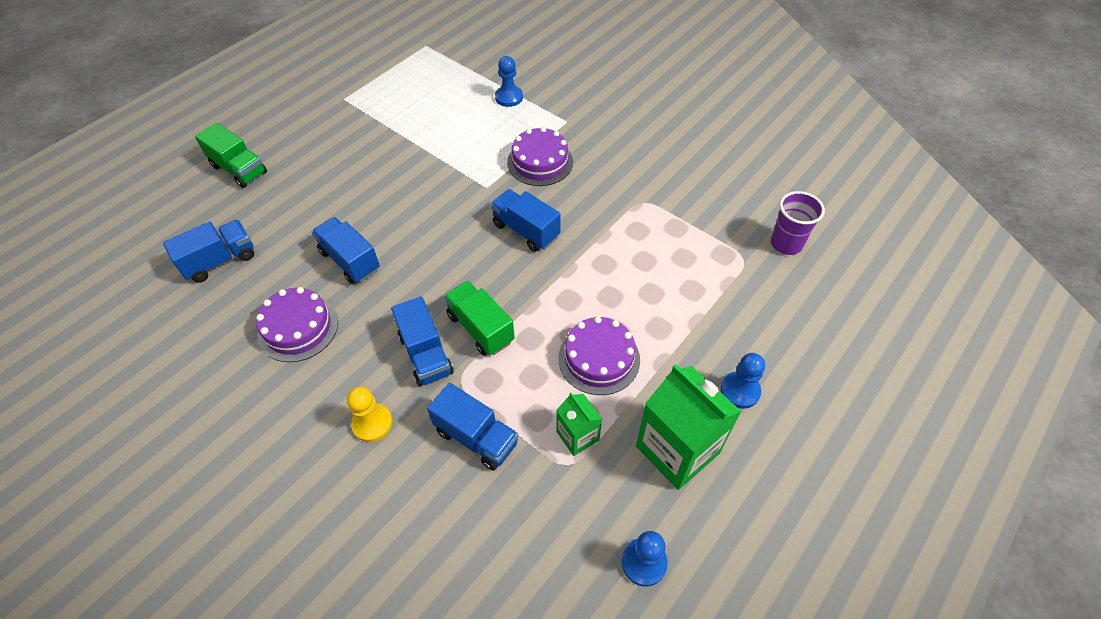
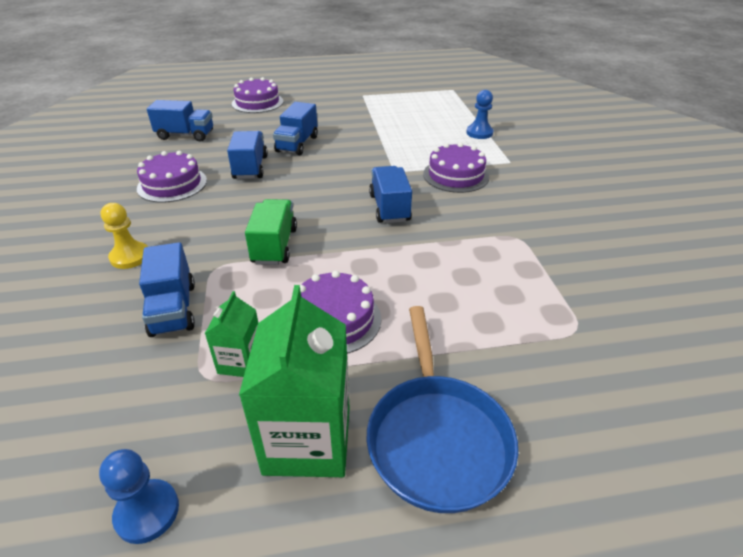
camera: 40 degrees right, 15 degrees down
green truck [195,123,267,188] -> purple cake [232,77,283,113]
blue truck [391,297,454,386] -> blue truck moved to [273,102,318,155]
blue pawn [721,353,765,409] -> blue pan [367,306,518,513]
purple cup [771,191,825,255] -> none

